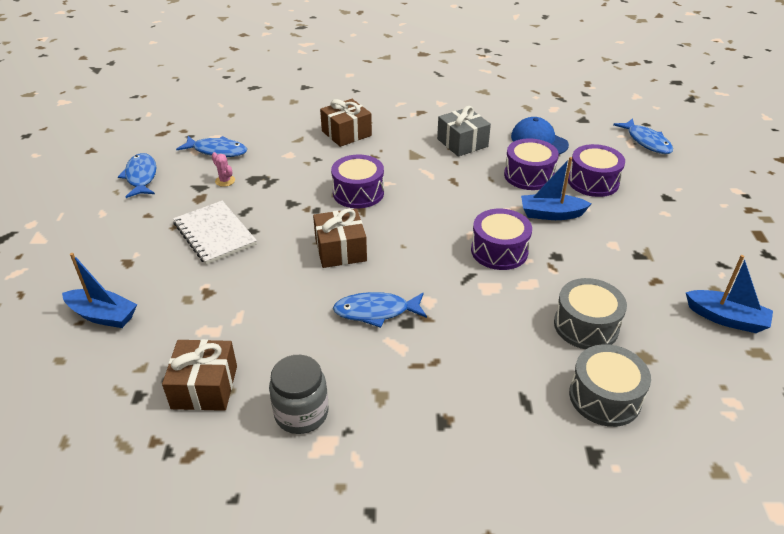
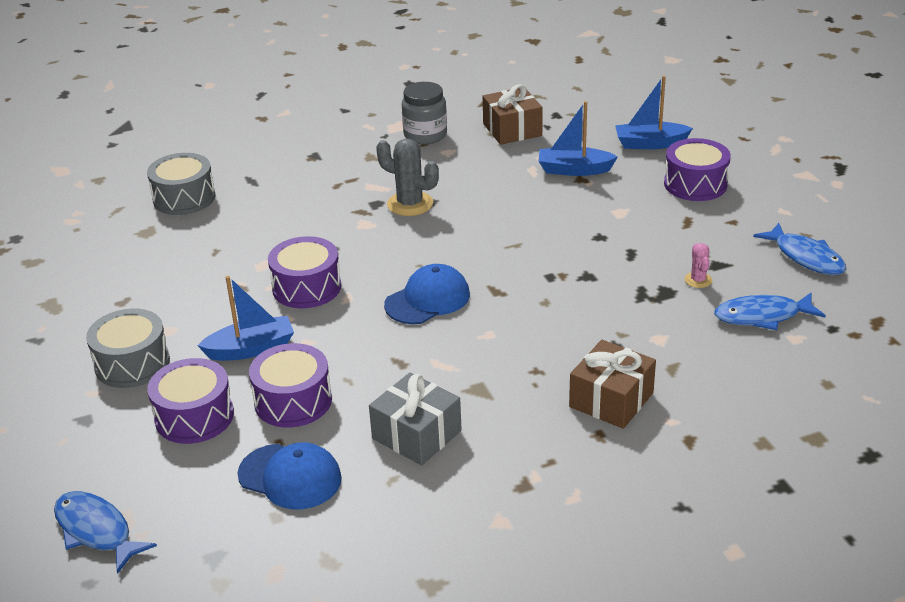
camera: 160 degrees right, 5 degrees down
white notebook [173,201,257,265] -> none
pink cactus [212,152,235,187] -> pink cactus turned 60 degrees clockwise [684,243,712,288]
brown gift [313,209,367,268] -> none
purple drum [331,155,384,208] -> purple drum moved to [664,138,731,201]
blue fish [333,292,427,328] -> grey cactus [376,139,439,216]
grey drum [554,278,627,349] -> grey drum moved to [86,308,170,388]
blue boat [686,255,773,333] -> blue boat moved to [539,101,618,176]
none -> blue cap [384,264,470,324]

